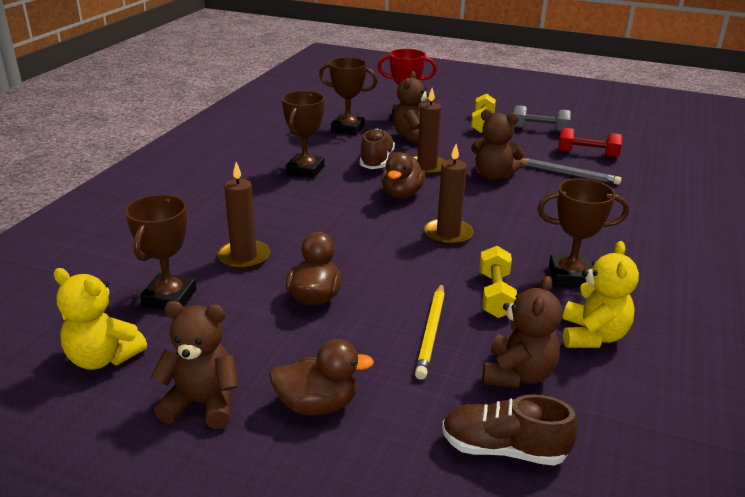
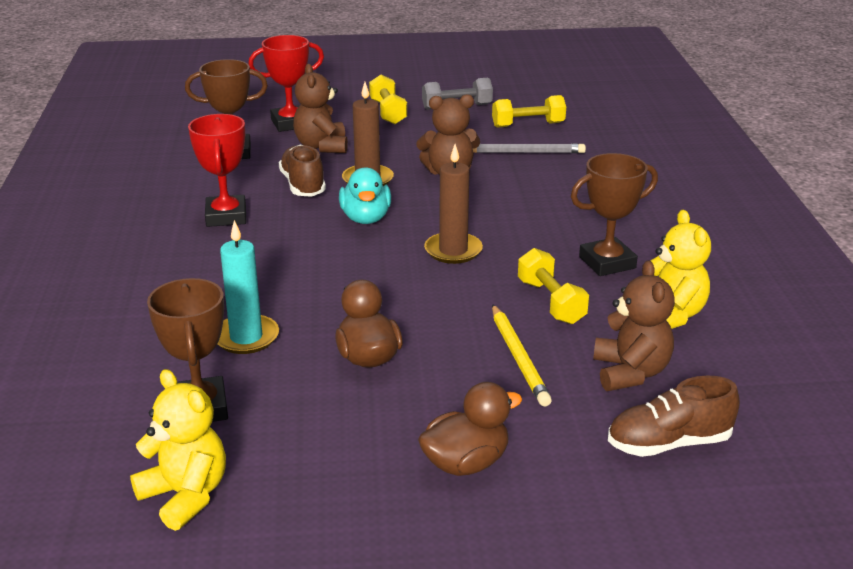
camera: 25 degrees left, 0 degrees up
yellow teddy bear [54,268,147,370] -> yellow teddy bear turned 135 degrees counterclockwise [130,369,226,531]
brown teddy bear [151,301,239,429] -> none
brown candle [217,162,270,270] -> turquoise candle [218,220,279,354]
brown trophy [282,91,325,178] -> red trophy [188,114,246,227]
brown duck [381,152,426,199] -> turquoise duck [339,167,391,224]
red dumbbell [558,128,623,158] -> yellow dumbbell [492,95,566,128]

